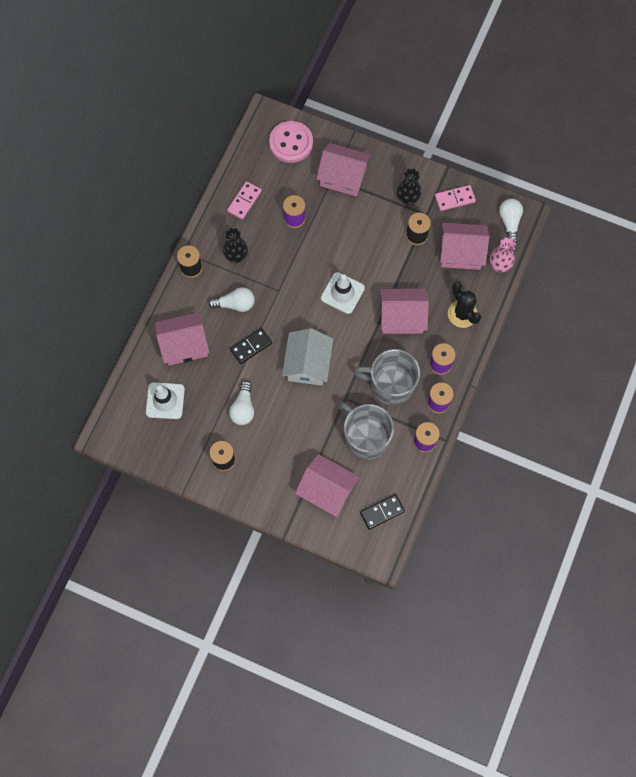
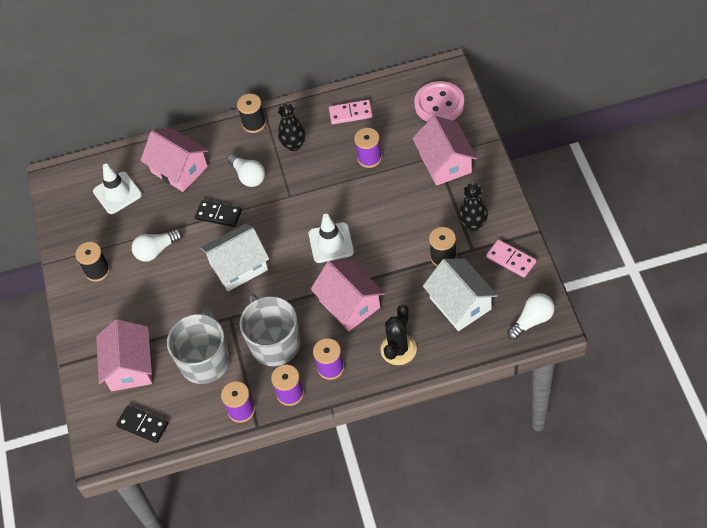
camera: 60 degrees right, 15 degrees down
pink house [440,223,489,270] -> white house [423,259,498,331]
pink vase [489,237,516,272] -> none

